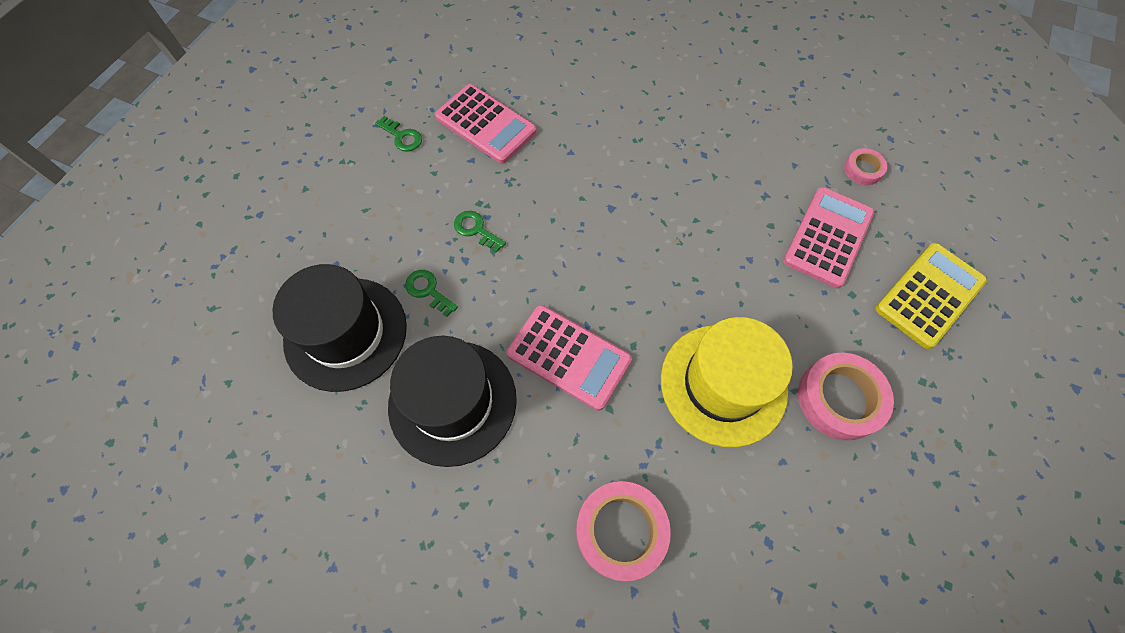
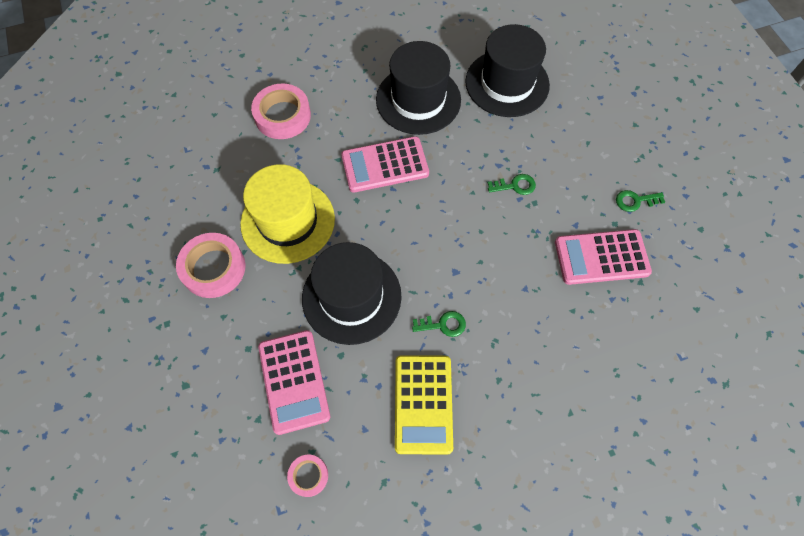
camera: 135 degrees right, 0 degrees up
green key [405,270,458,317] -> green key moved to [412,311,466,337]
yellow calculator [876,243,987,349] -> yellow calculator moved to [395,355,453,455]
none -> black hat [302,242,402,345]

